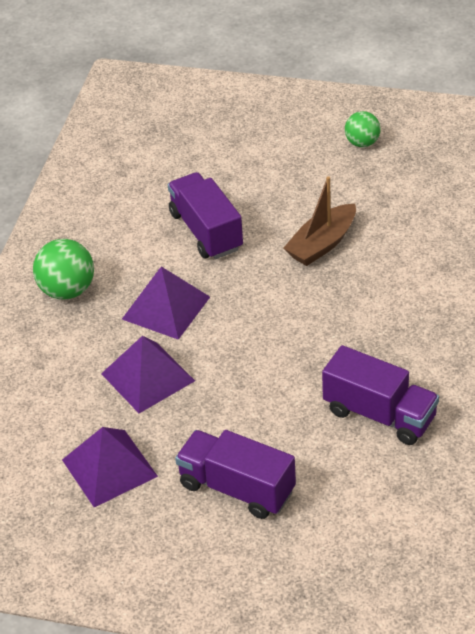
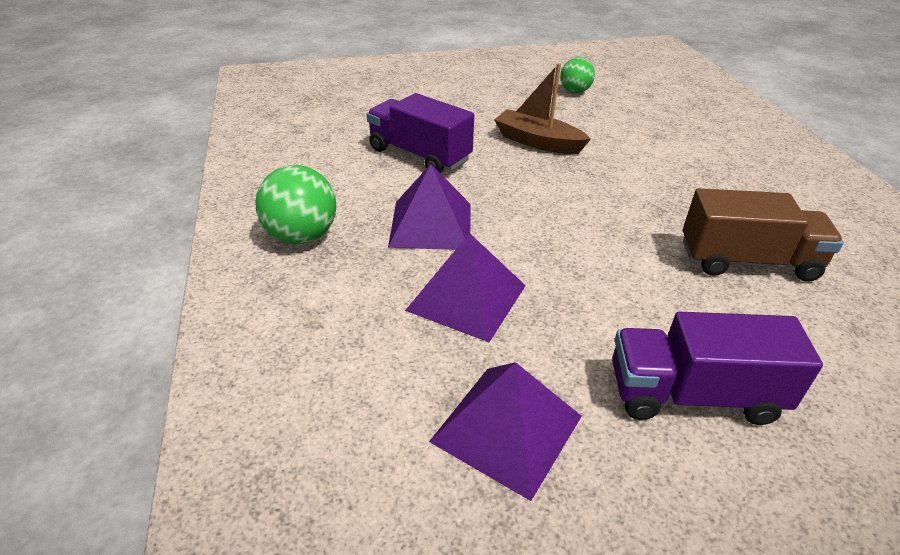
camera: 30 degrees left, 5 degrees down
brown boat [284,176,356,266] -> brown boat turned 105 degrees clockwise [494,63,591,154]
purple truck [322,345,439,445] -> brown truck [683,188,844,282]
green ball [345,111,381,147] -> green ball moved to [560,58,595,93]

